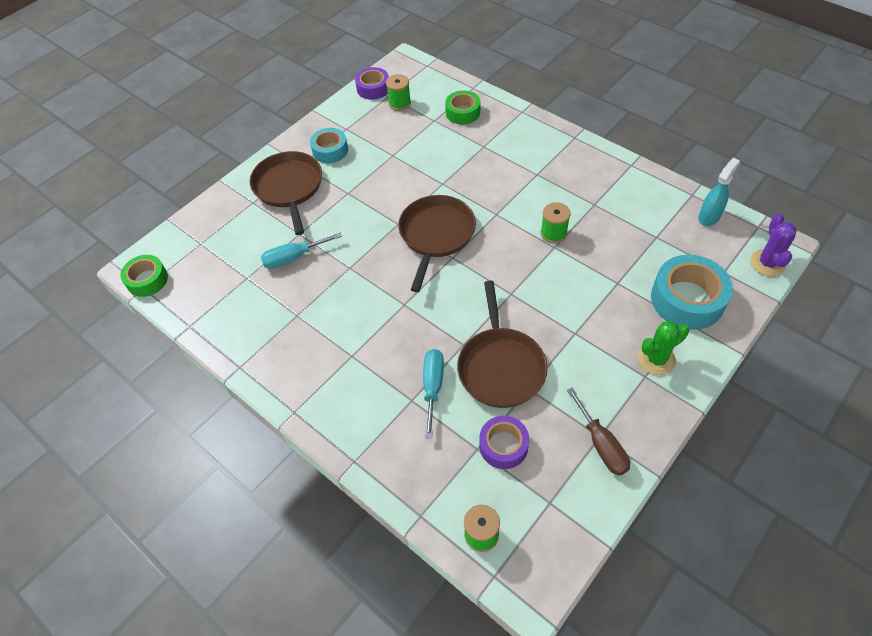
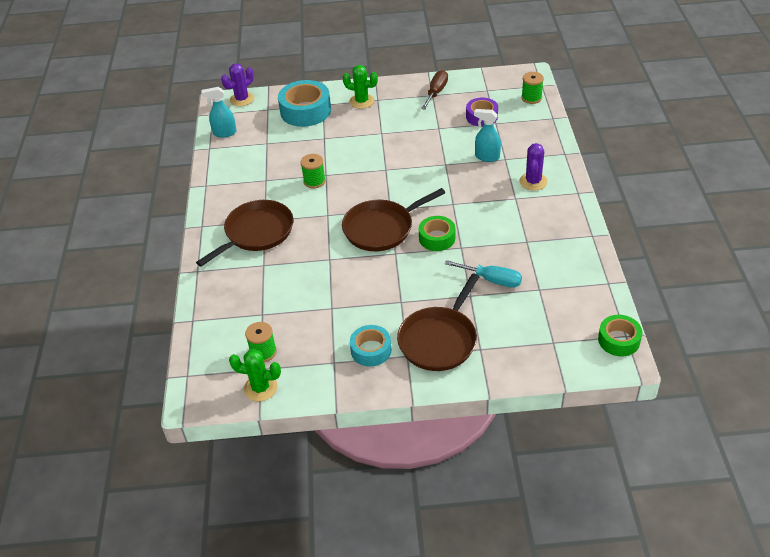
camera: 135 degrees left, 10 degrees down
purple tape [355,67,389,100] -> green cactus [229,349,281,401]
turquoise screwdriver [423,349,444,438] -> turquoise spray bottle [474,109,501,162]
green tape [445,91,480,125] -> green tape moved to [419,216,455,251]
brown pan [457,281,548,408] -> brown pan moved to [196,200,293,267]
none -> purple cactus [519,143,548,191]

